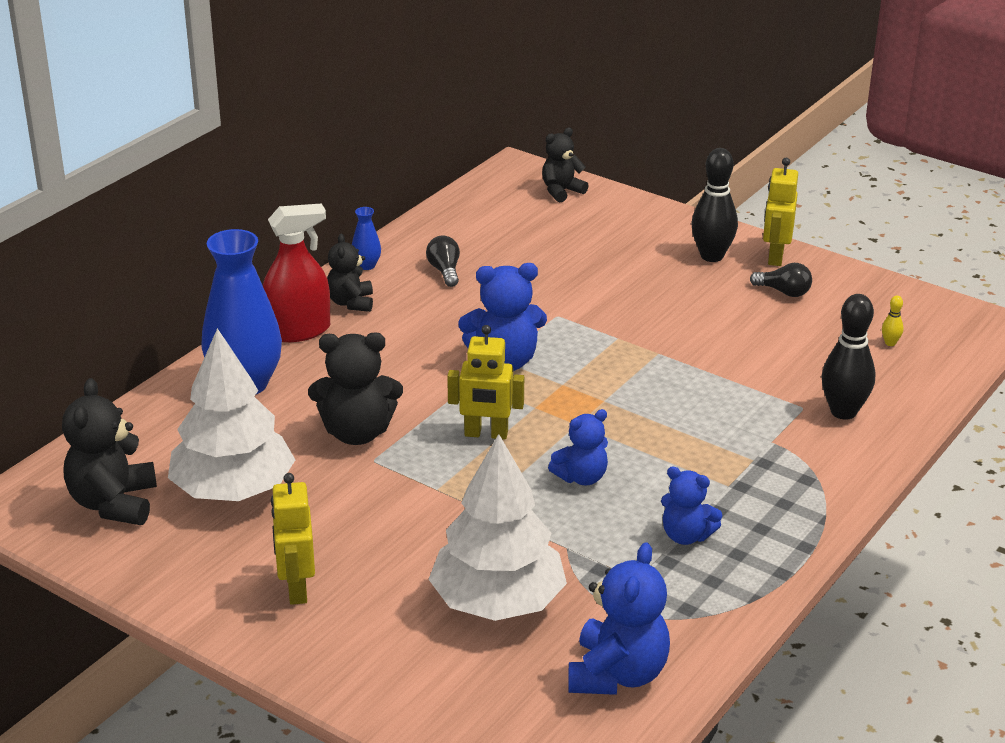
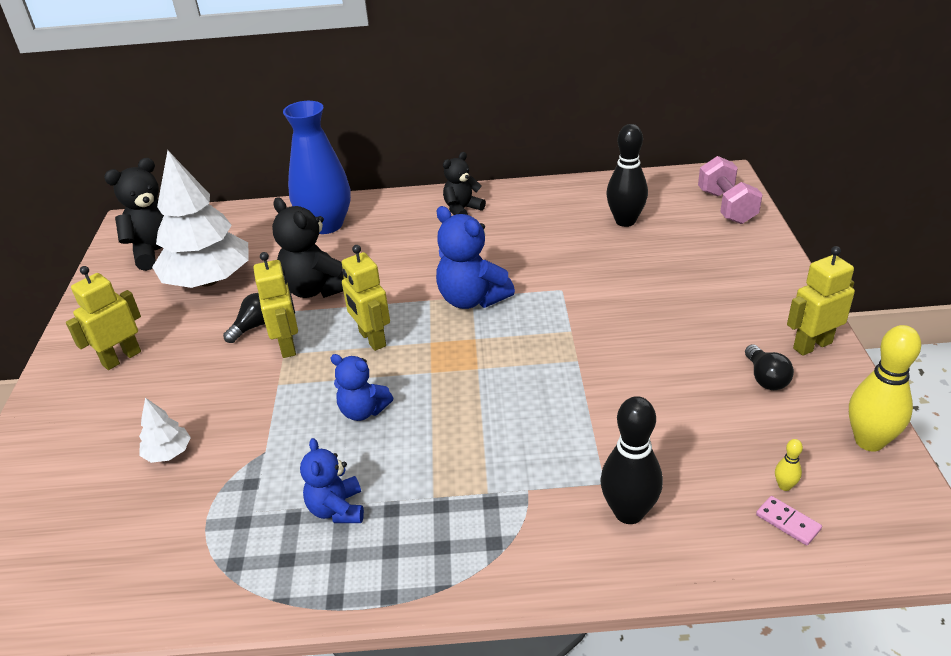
camera: 55 degrees right, 5 degrees up
red spray bottle [263,203,330,342] -> none
blue vase [352,207,381,270] -> none
black light bulb [426,235,460,287] -> black light bulb moved to [223,293,265,343]
white tree [428,434,567,621] -> white tree [139,398,191,463], size x0.42
black teddy bear [542,127,589,202] -> pink dumbbell [698,156,763,224]
blue teddy bear [568,542,670,695] -> none
black bowling pin [691,148,738,262] -> black bowling pin moved to [606,124,648,227]
none -> yellow robot [253,252,298,358]
none -> pink domino [756,496,822,546]
none -> yellow bowling pin [849,325,921,452]

